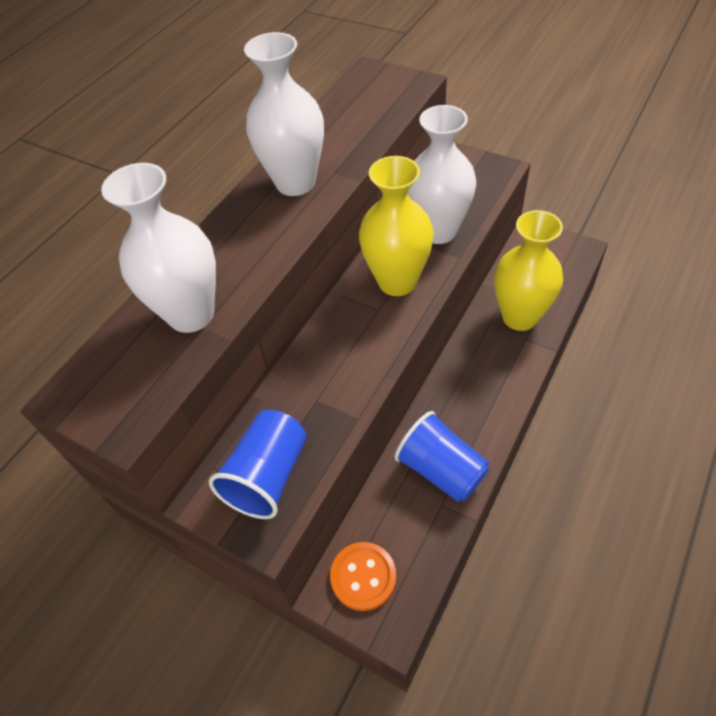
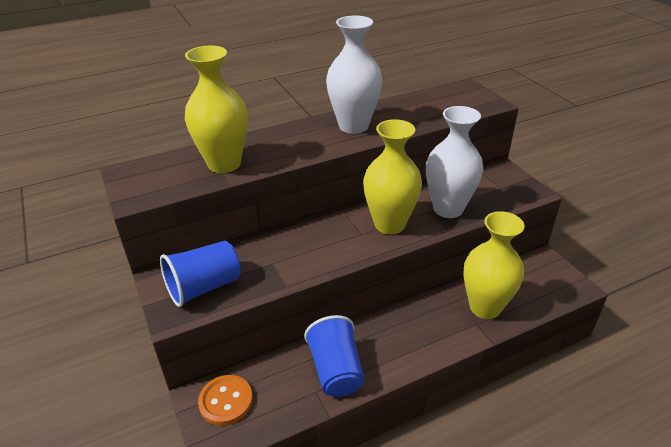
camera: 30 degrees right, 15 degrees down
white vase [101,163,216,333] -> yellow vase [185,46,248,173]

